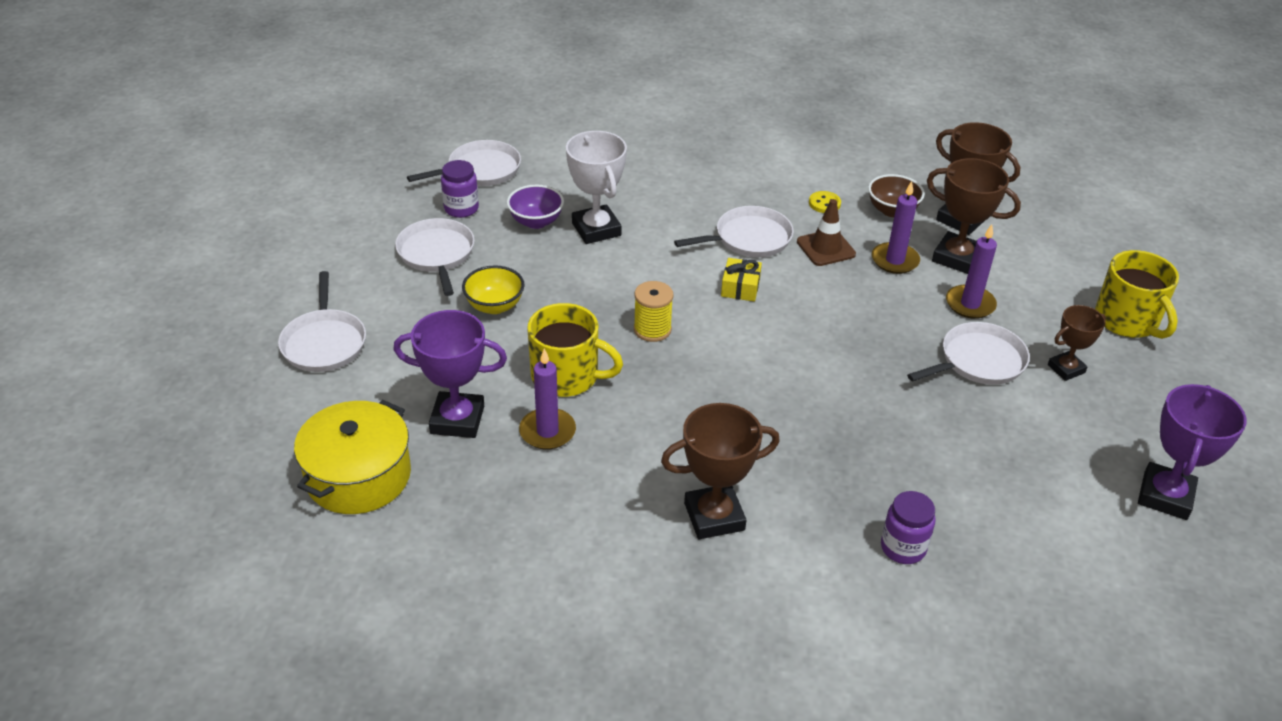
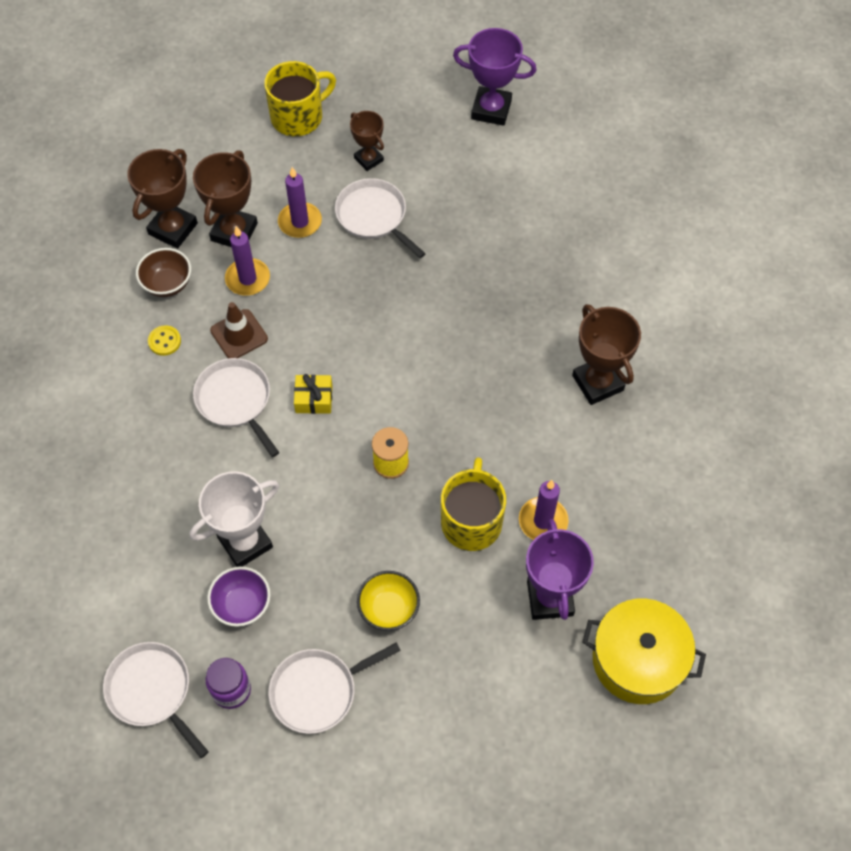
camera: 100 degrees left, 20 degrees up
white pan [278,271,366,372] -> none
purple jar [881,491,936,564] -> none

